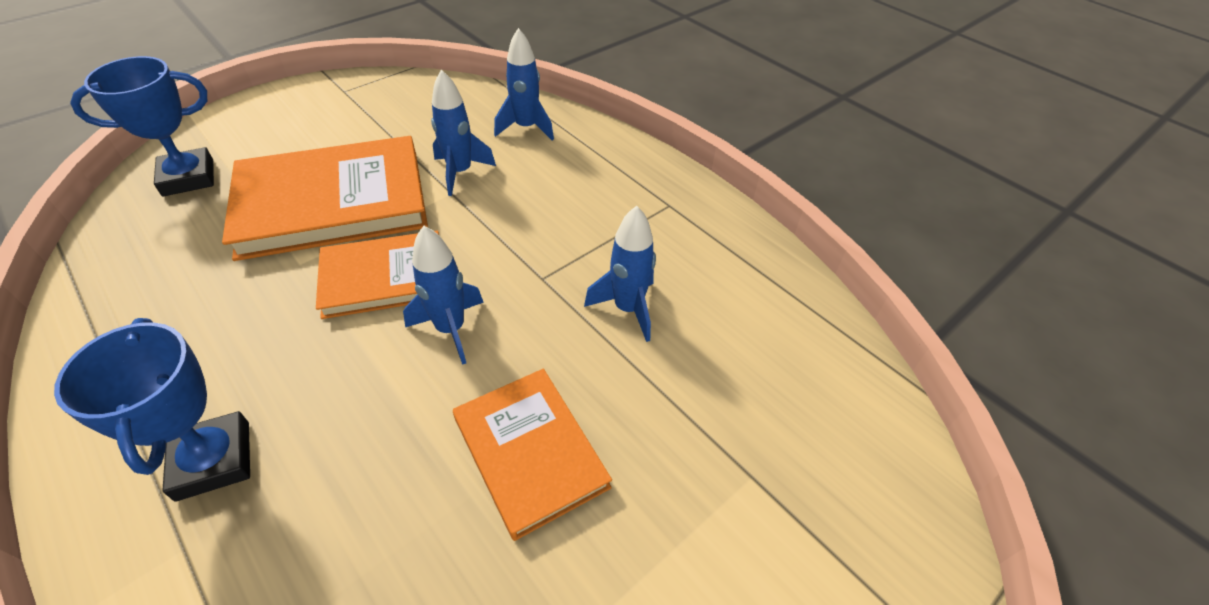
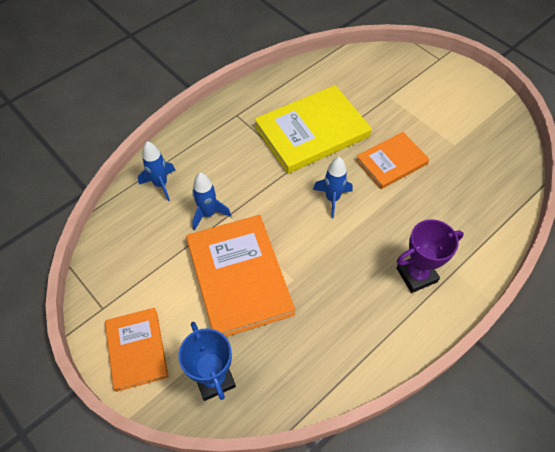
camera: 90 degrees left, 10 degrees up
blue trophy [54,318,250,502] -> purple trophy [396,219,464,293]
orange book [316,231,439,319] -> orange book moved to [105,308,169,392]
blue rocket [584,206,656,342] -> yellow book [255,85,372,174]

